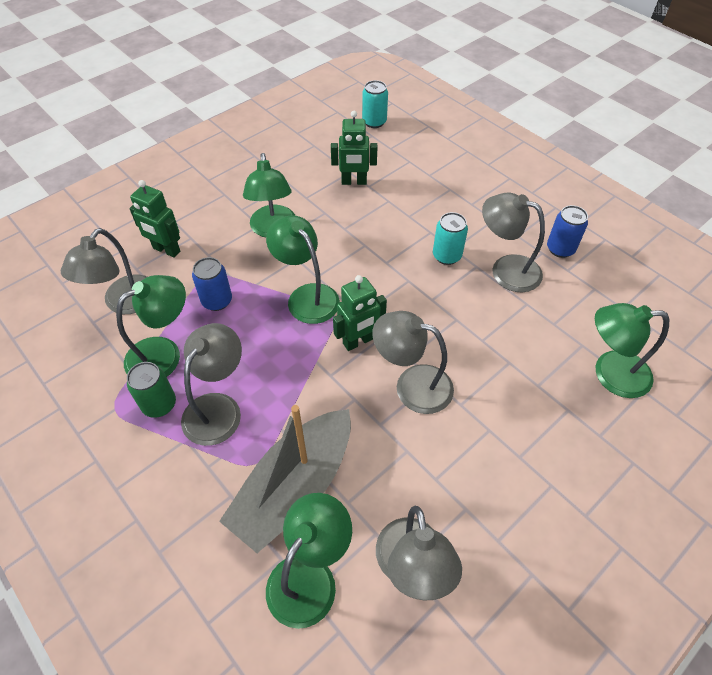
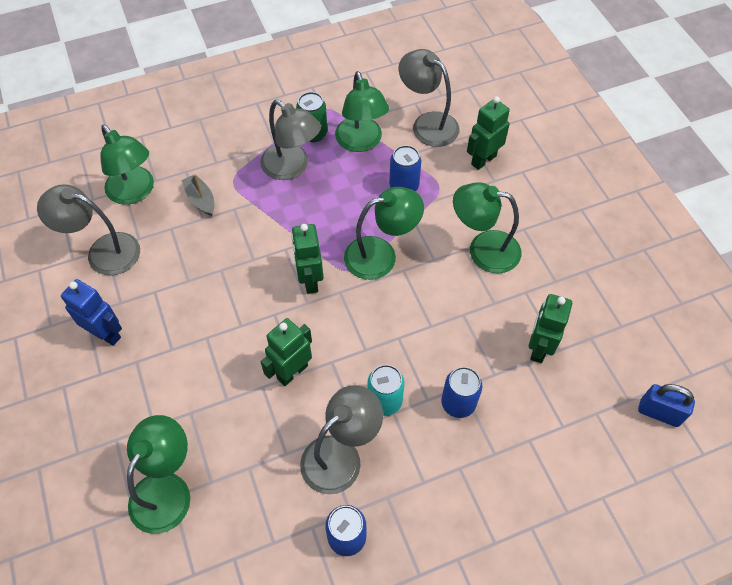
camera: 110 degrees right, 5 degrees up
grey boat [219,405,351,553] -> grey boat [181,174,215,216], size x0.42
turquoise can [362,80,388,128] -> blue padlock [638,384,695,427]
grey lamp [372,311,454,414] -> none
none -> blue robot [61,279,122,346]
none -> green robot [261,318,312,386]
none -> blue can [441,367,482,418]

